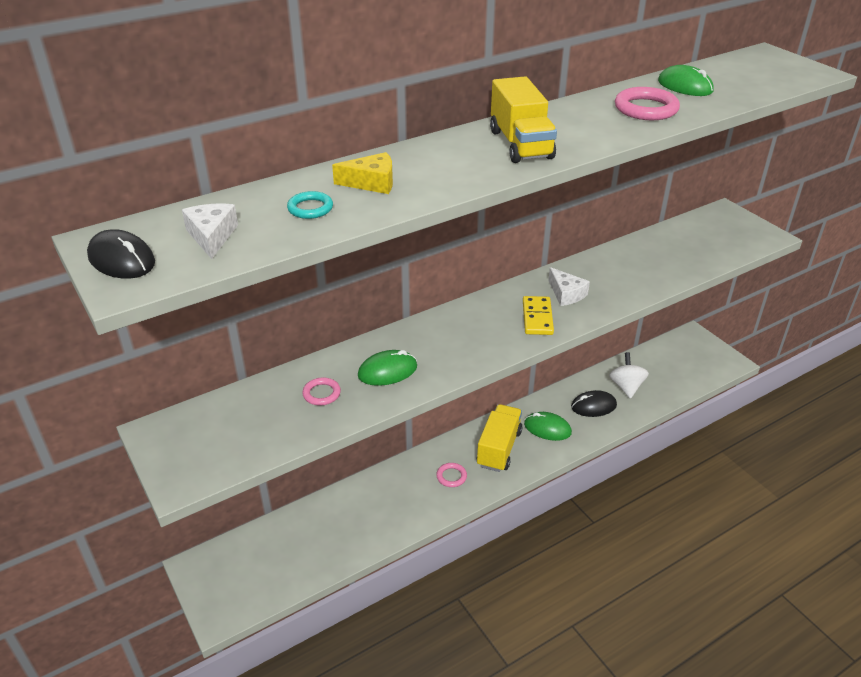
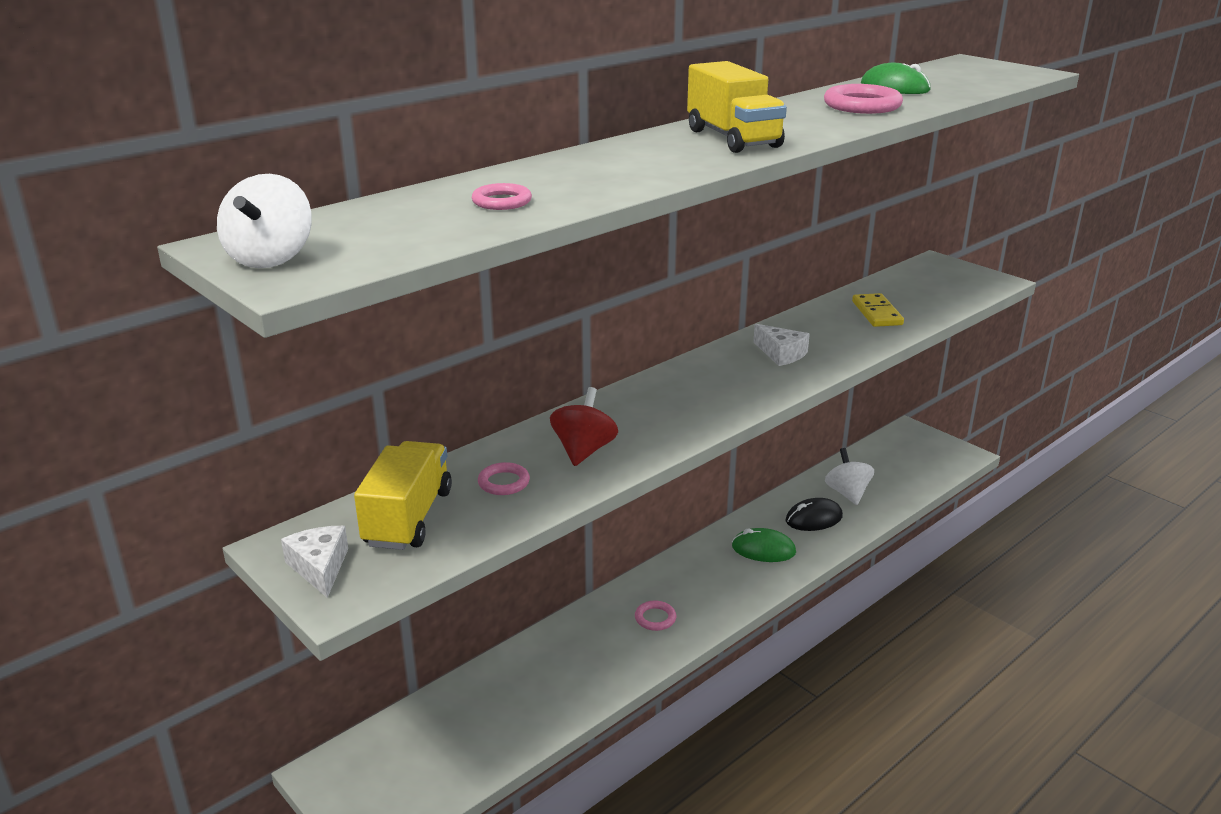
camera: 10 degrees left, 10 degrees down
black mouse [87,229,155,279] -> white spinning top [217,174,312,268]
white cheese [182,204,238,259] -> white cheese moved to [281,526,348,598]
turquoise ring [287,191,333,219] -> pink ring [472,183,532,210]
yellow cheese [332,152,393,194] -> none
green mouse [358,350,417,386] -> red spinning top [550,387,618,466]
yellow truck [477,404,523,472] -> yellow truck moved to [354,441,452,550]
yellow domino [523,296,554,335] -> yellow domino moved to [852,293,904,327]

